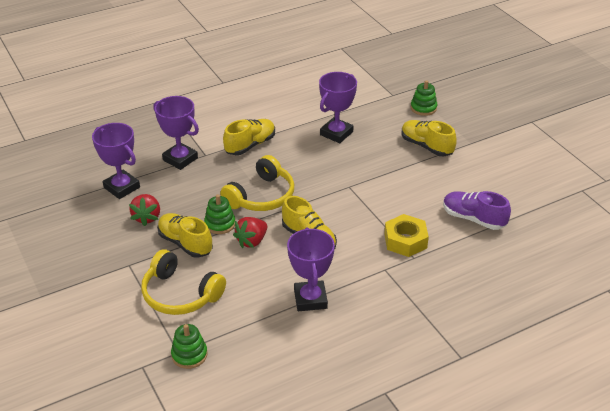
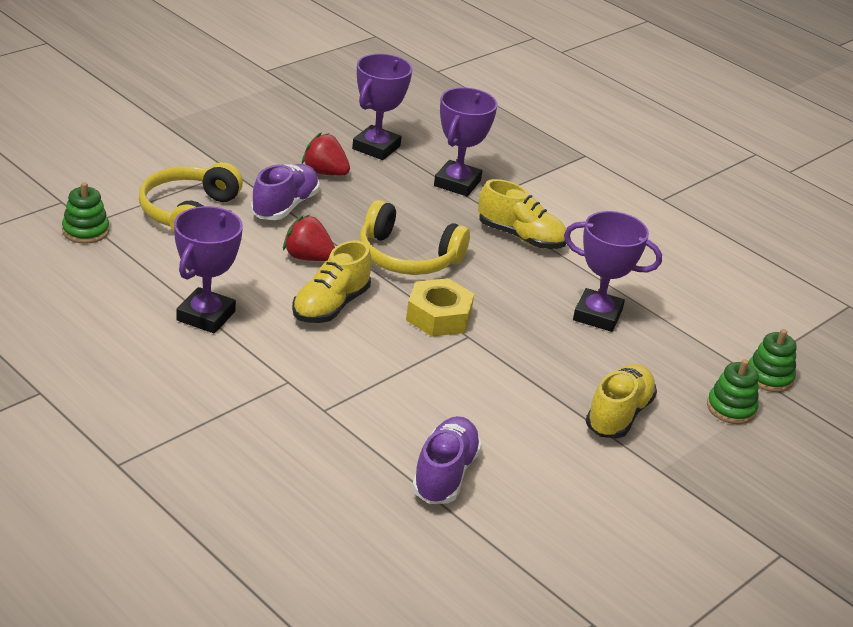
camera: 70 degrees right, 5 degrees down
red strawberry [129,194,160,226] -> red strawberry turned 45 degrees clockwise [302,132,350,176]
yellow shoe [157,213,213,258] -> purple shoe [251,164,320,220]
green stacking toy [204,194,235,234] -> green stacking toy moved to [749,329,797,392]
purple trophy [287,227,335,311] -> purple trophy turned 45 degrees counterclockwise [174,206,243,333]
yellow nut [384,214,429,257] -> yellow nut moved to [406,278,474,337]

